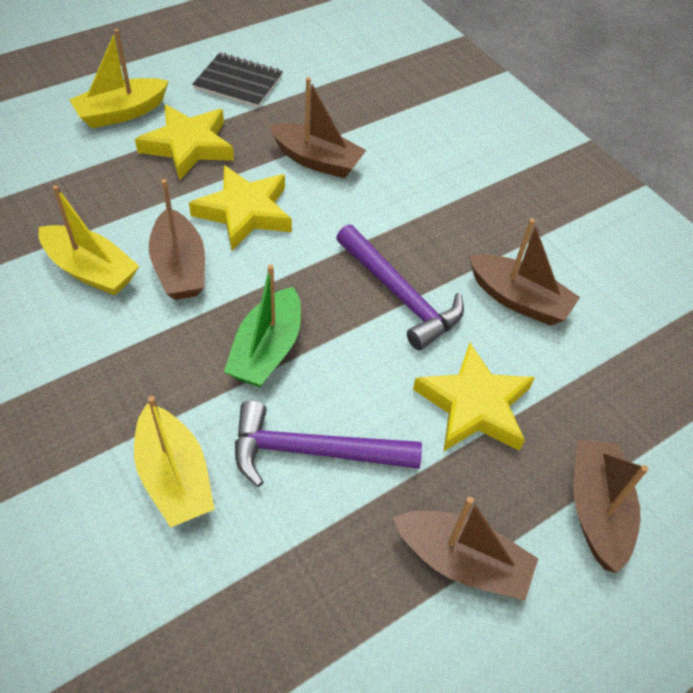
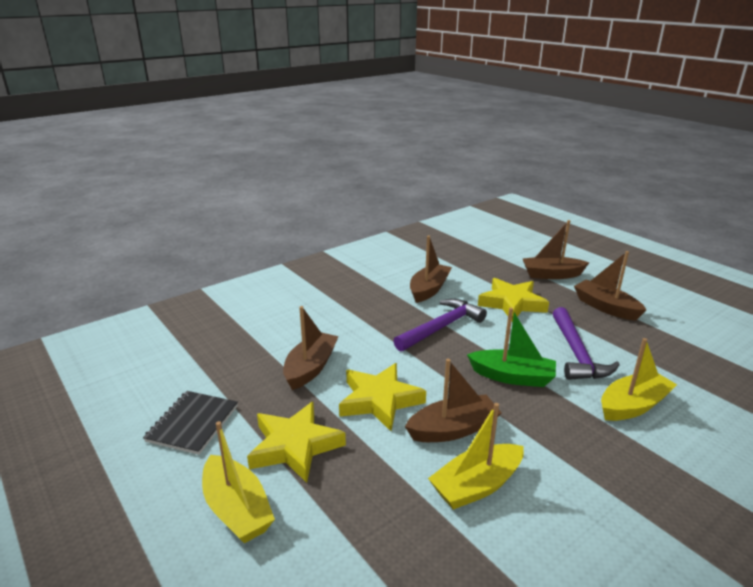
camera: 90 degrees left, 25 degrees down
yellow boat [38,185,139,295] -> yellow boat turned 150 degrees counterclockwise [428,403,524,510]
brown boat [393,497,538,600] -> brown boat turned 60 degrees counterclockwise [574,251,646,321]

